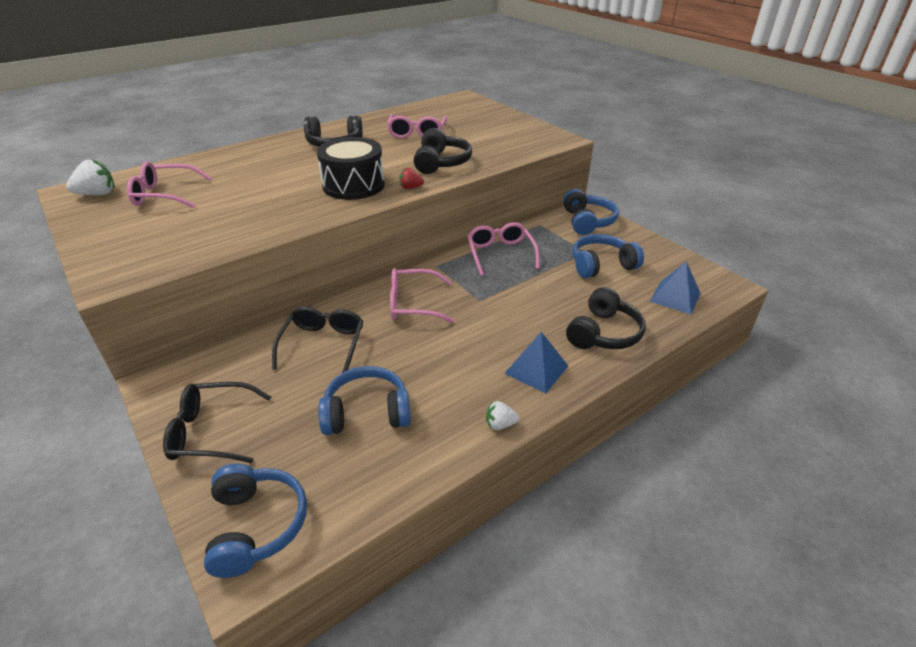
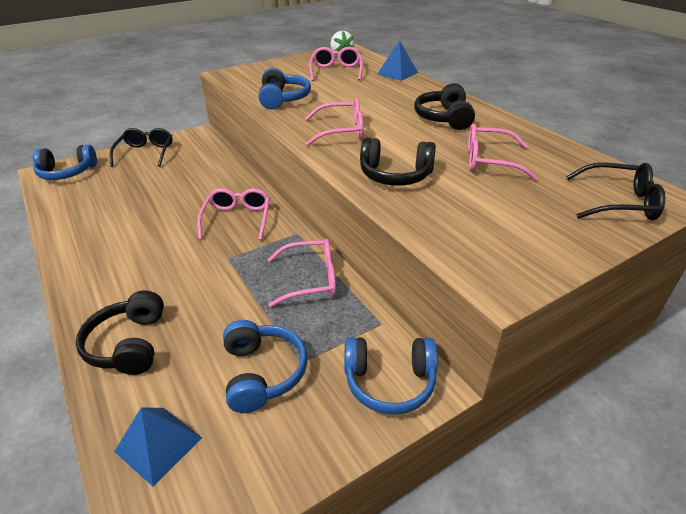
camera: 95 degrees right, 0 degrees up
black glasses [272,306,363,373] -> black glasses moved to [566,163,665,220]
black drum [317,137,385,200] -> pink glasses [305,98,363,146]
blue headphones [318,366,411,435] -> blue headphones moved to [259,68,311,109]
red strawberry [399,168,424,189] -> none
white strawberry [486,401,519,430] -> none
blue pyramid [504,332,568,393] -> blue pyramid moved to [377,40,418,81]
black headphones [566,287,646,349] -> black headphones turned 45 degrees clockwise [76,291,164,375]

